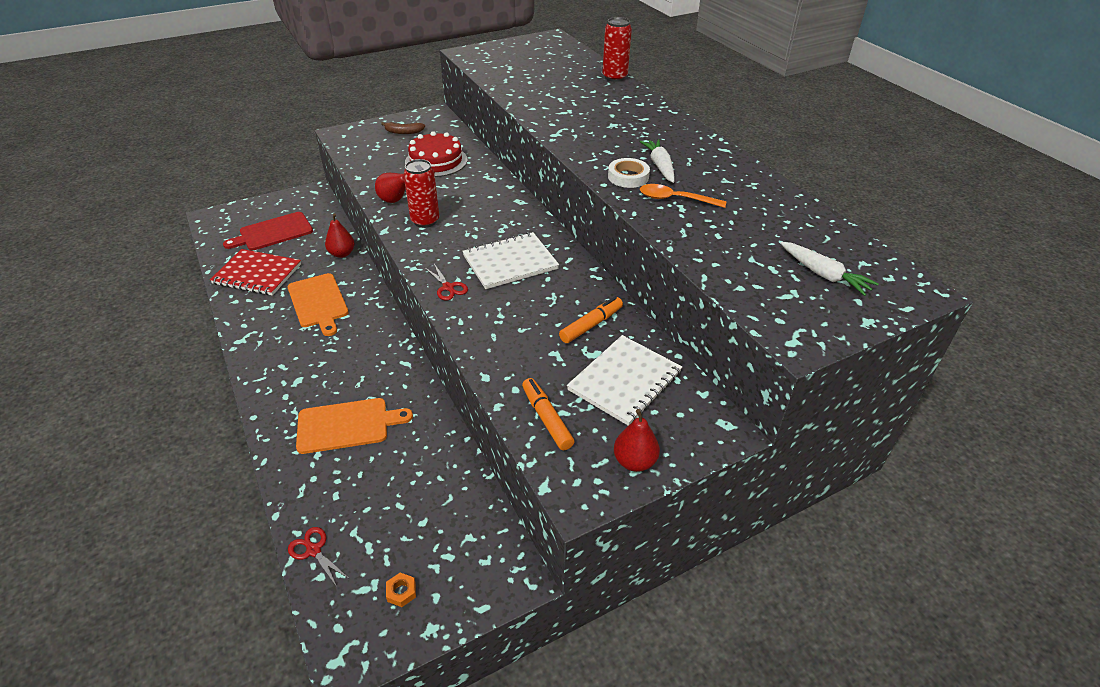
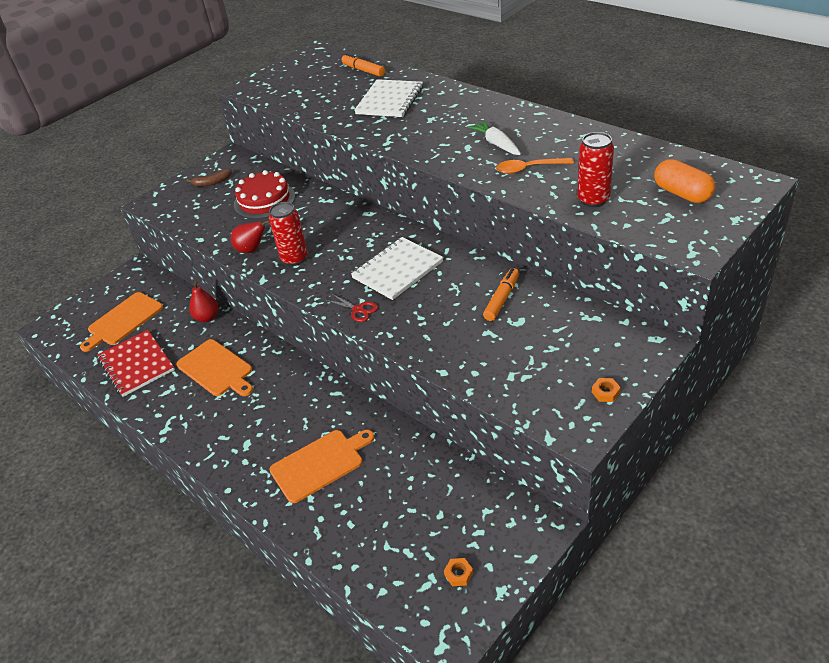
camera: 15 degrees left, 0 degrees up
red notebook [210,249,301,296] -> red notebook turned 60 degrees clockwise [97,330,175,397]
red cutting board [223,212,313,250] -> orange cutting board [80,292,163,352]
red scissors [288,527,348,587] -> none
orange marker [522,378,574,450] -> orange marker moved to [342,53,385,77]
white notebook [567,335,682,426] -> white notebook moved to [354,79,423,117]
red can [602,17,632,82] -> red can moved to [577,132,614,207]
white tape [608,158,650,188] -> none
red pear [614,409,660,472] -> orange nut [592,378,621,402]
white carrot [780,242,879,296] -> orange capsule [654,159,715,203]

